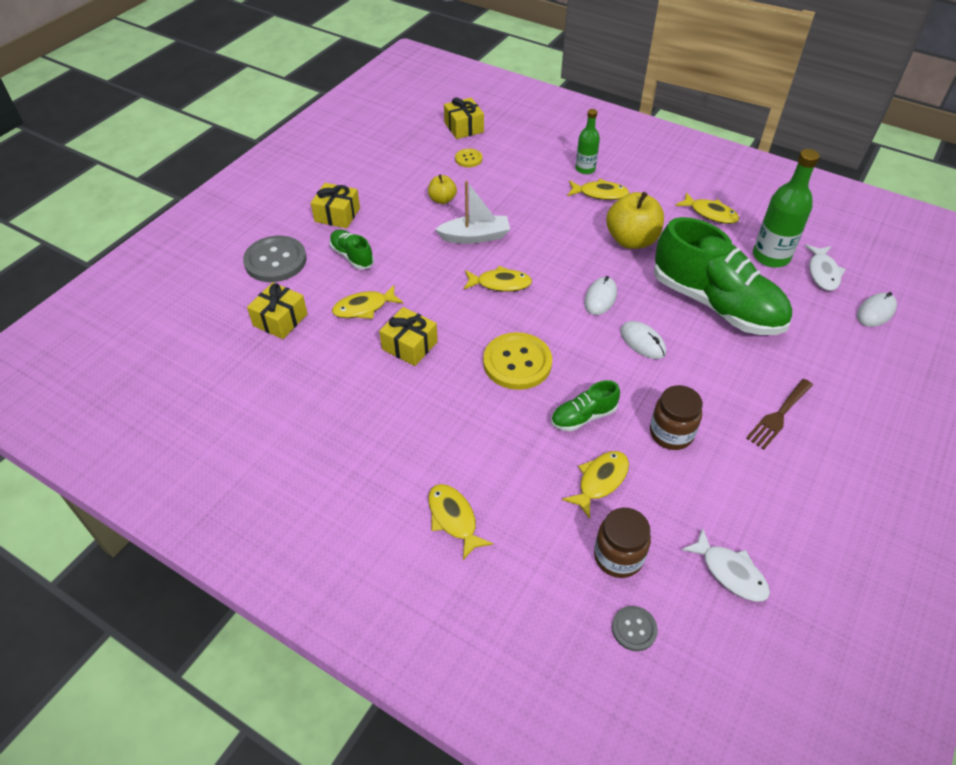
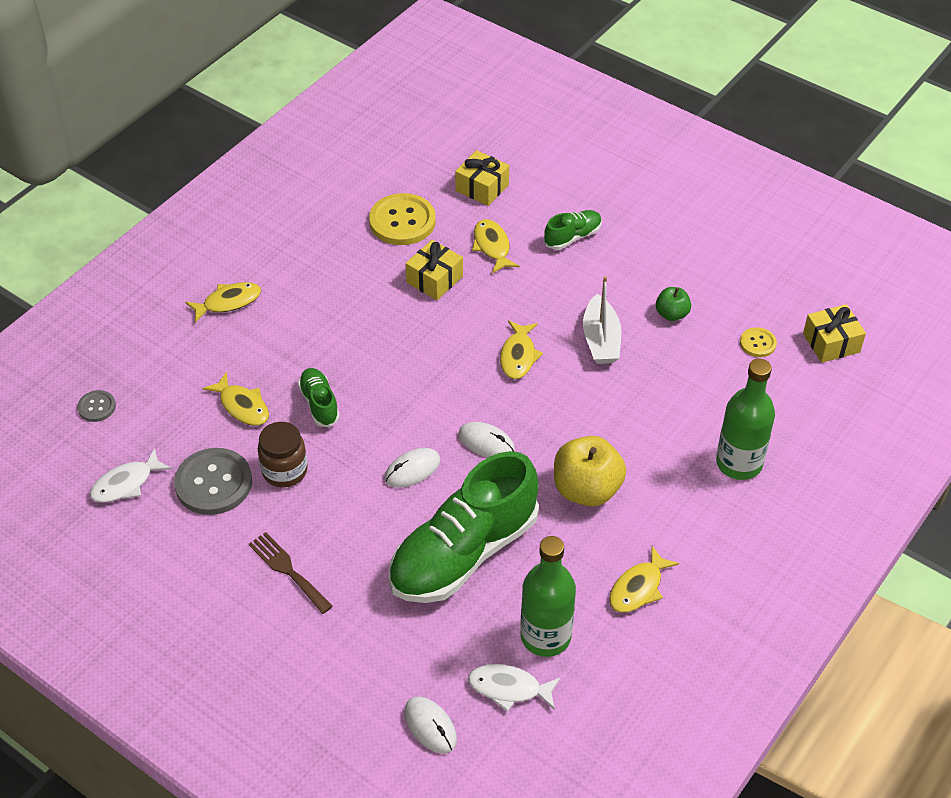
camera: 95 degrees right, 0 degrees up
grey button [243,236,307,282] -> grey button moved to [174,448,252,515]
yellow gift [311,183,360,228] -> none
yellow apple [428,174,457,204] -> green apple [656,287,691,321]
yellow button [483,332,552,390] -> yellow button moved to [369,193,436,245]
yellow fish [567,179,629,200] -> none
green bottle [575,109,600,174] -> green bottle [716,359,775,480], size x1.67
brown jar [594,508,651,578] -> none

